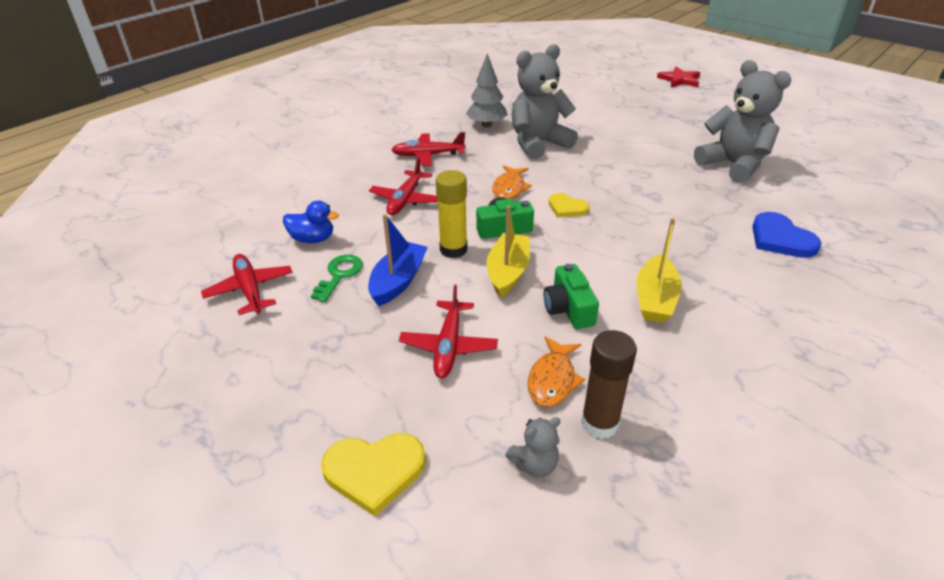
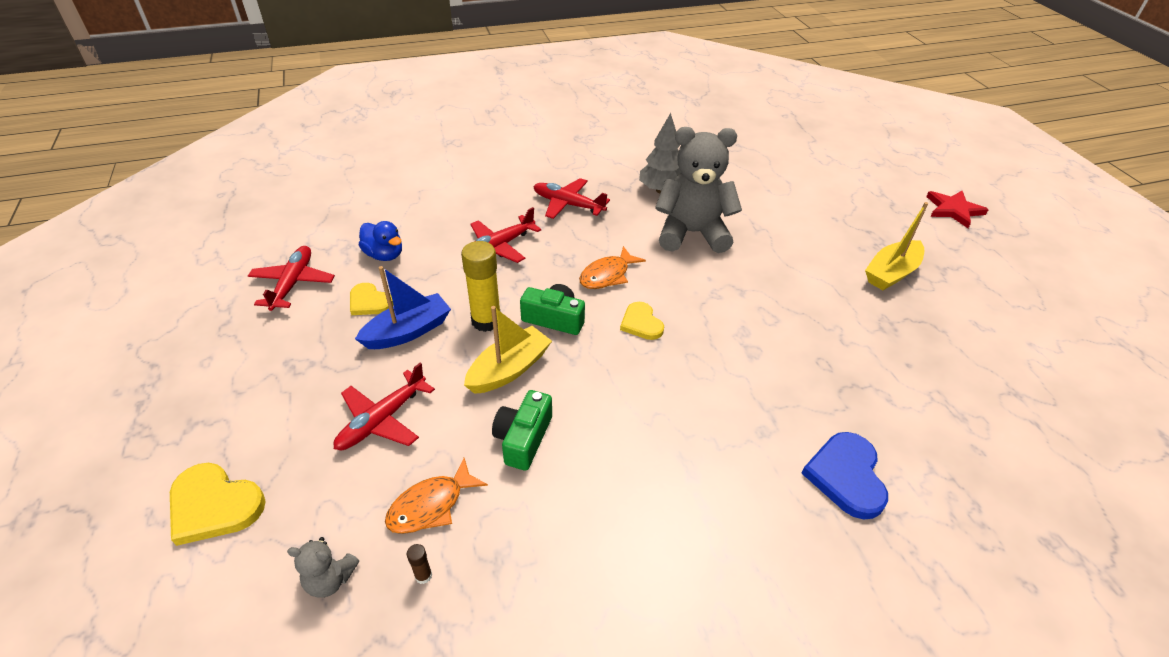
camera: 30 degrees right, 5 degrees up
green key [311,255,363,302] -> yellow heart [350,283,393,315]
brown glue stick [581,330,637,439] -> brown glue stick [407,544,432,584], size x0.41
yellow boat [637,218,682,323] -> yellow boat moved to [865,202,928,290]
grey teddy bear [694,60,791,183] -> none

